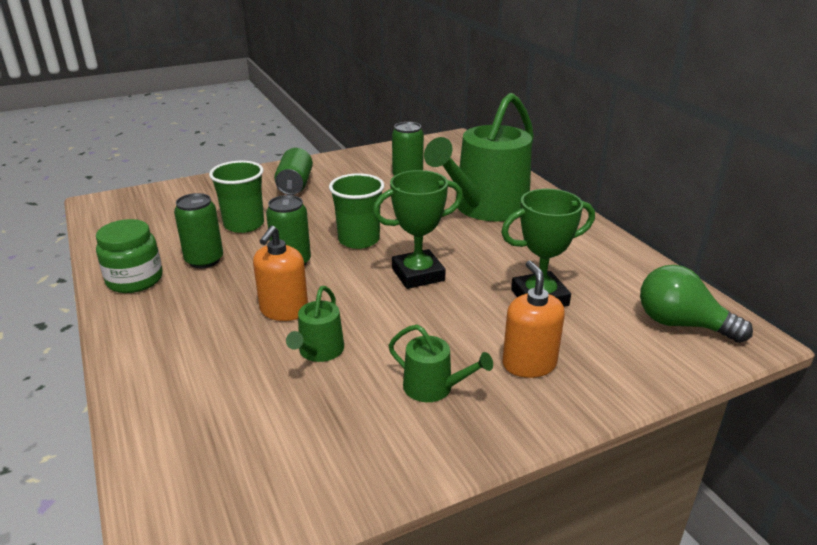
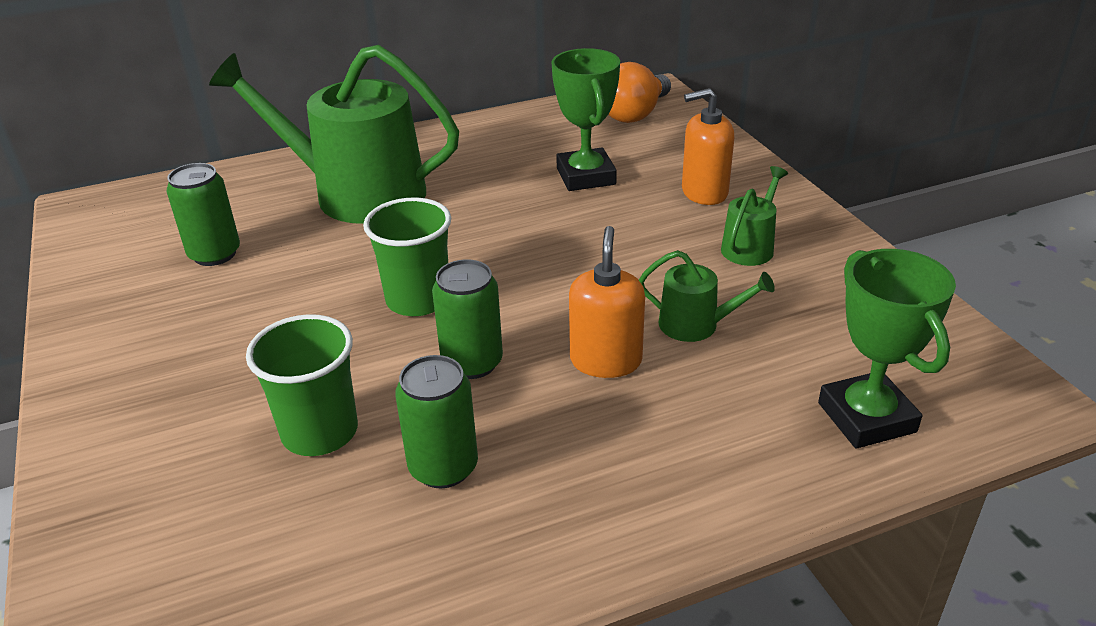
camera: 85 degrees left, 5 degrees up
green jar [96,219,163,293] -> none
orange soap dispenser [253,226,308,321] -> orange soap dispenser turned 105 degrees counterclockwise [569,226,645,378]
green can [274,148,313,195] -> none
green trophy [373,170,463,289] -> green trophy moved to [818,249,956,449]
green watering can [424,93,534,221] -> green watering can turned 150 degrees clockwise [209,45,459,224]
green light bulb [640,265,753,343] -> orange light bulb [608,62,671,123]

